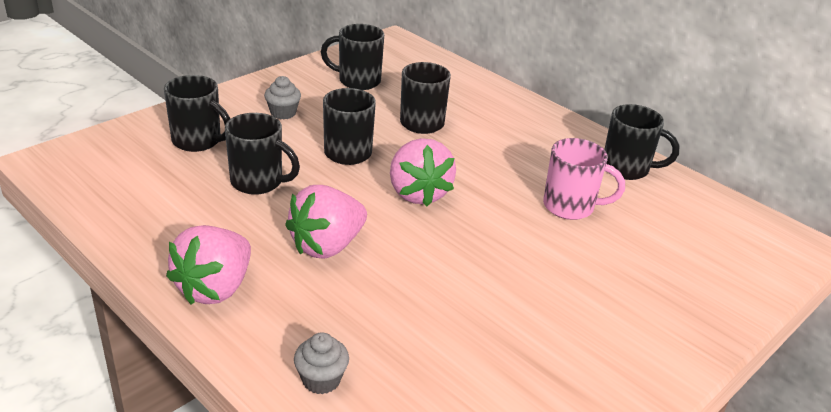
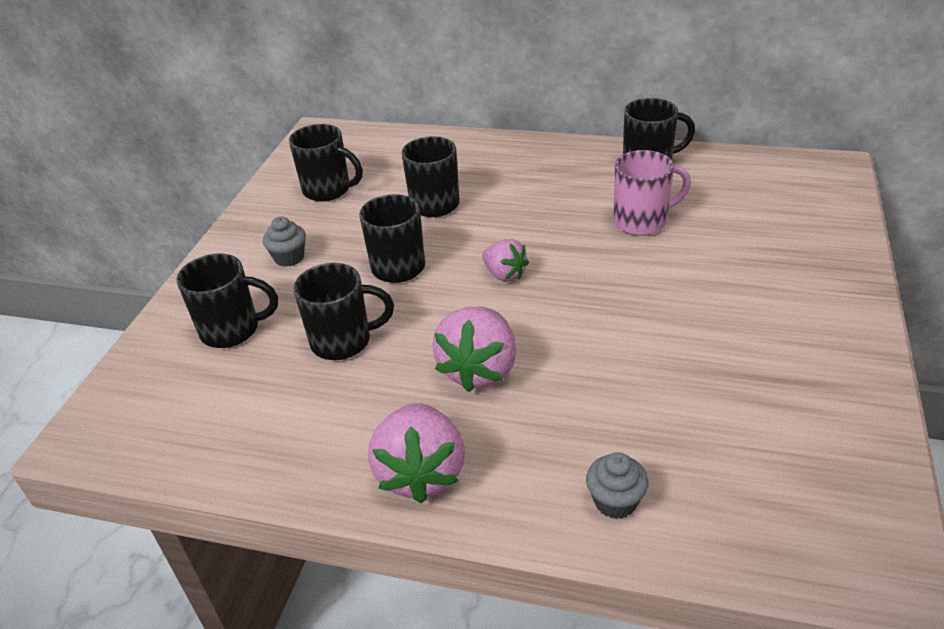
camera: 25 degrees left, 5 degrees up
black mug [321,24,384,90] -> black mug turned 135 degrees counterclockwise [289,124,363,202]
pink strawberry [390,138,456,206] -> pink strawberry [482,239,529,282], size x0.59

